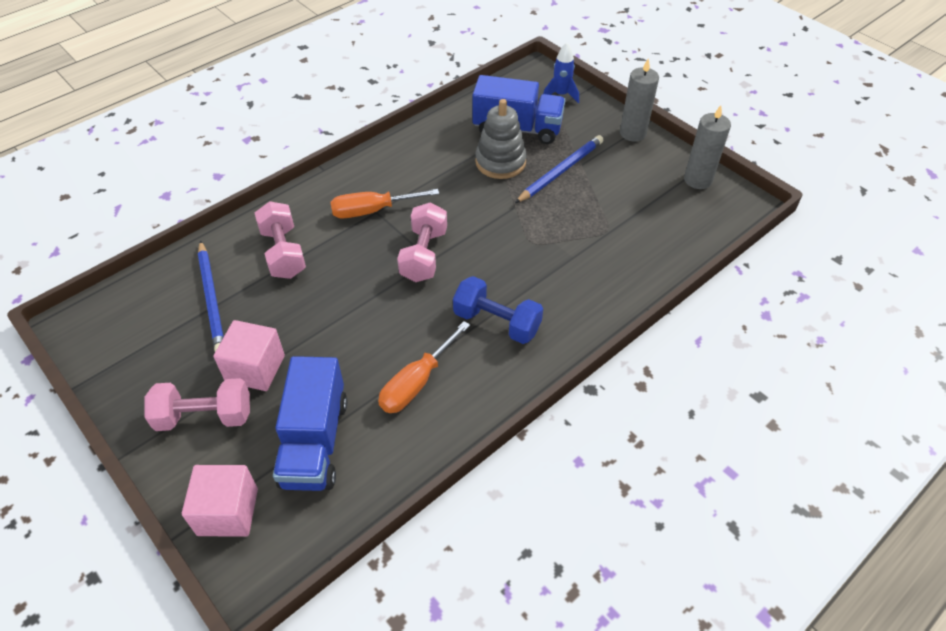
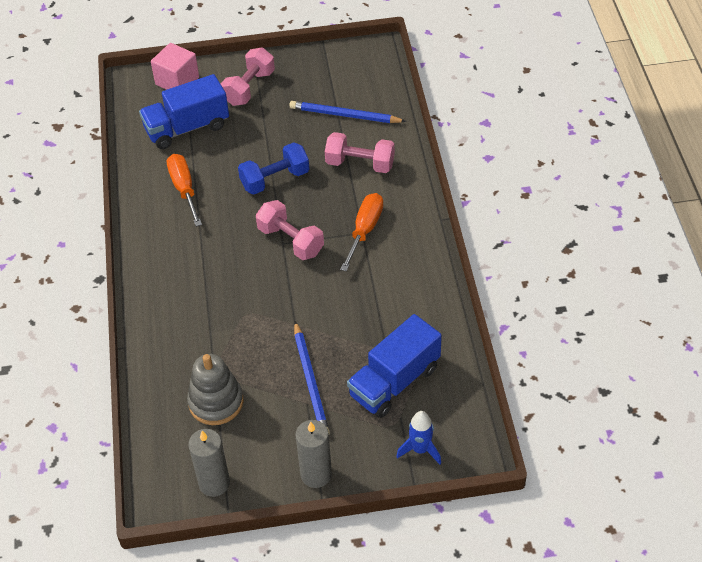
camera: 125 degrees right, 0 degrees up
pink cube [213,320,285,391] -> none
blue truck [273,356,347,491] -> blue truck turned 60 degrees counterclockwise [139,74,229,149]
blue dumbbell [453,276,543,344] -> blue dumbbell moved to [238,142,309,194]
grey stacking toy [475,99,527,179] -> grey stacking toy moved to [187,354,243,425]

